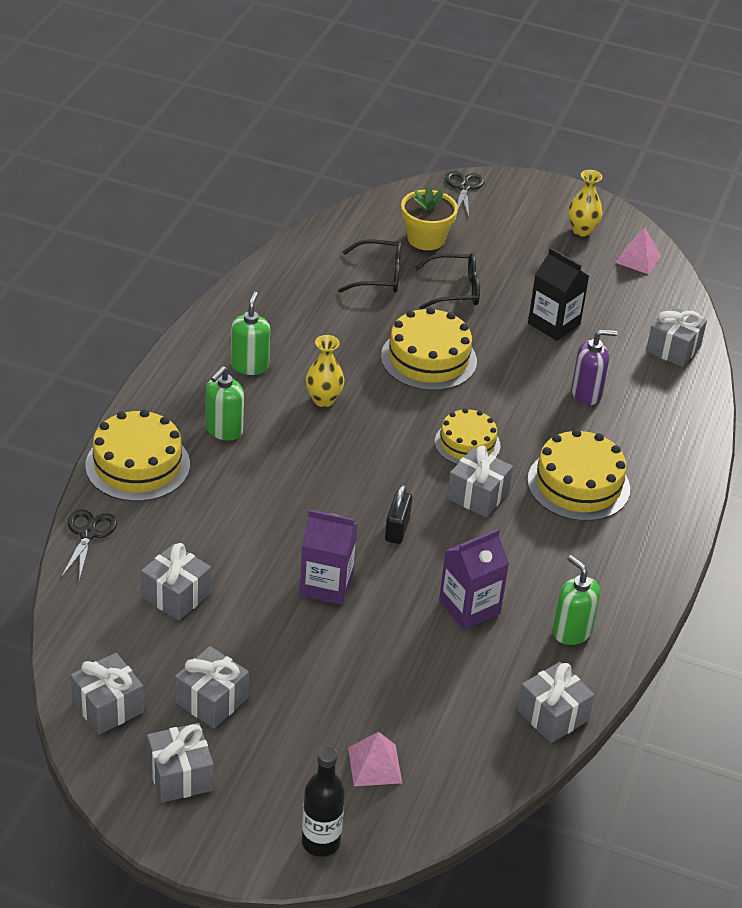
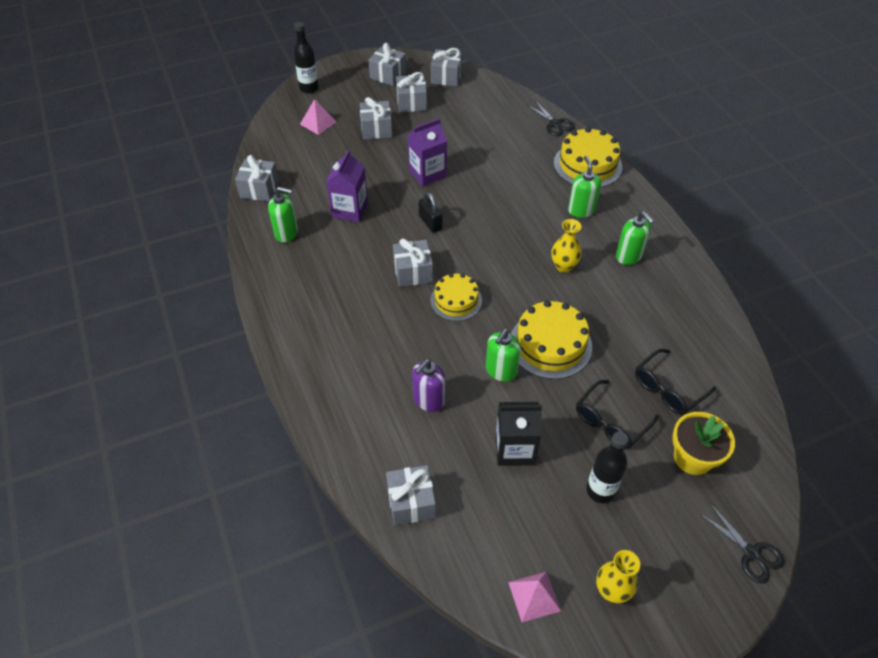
camera: 140 degrees right, 10 degrees up
grey gift [141,543,211,621] -> grey gift moved to [360,97,392,140]
yellow cake [527,429,630,521] -> none
none -> green soap dispenser [486,329,521,382]
none -> black bottle [586,432,628,503]

